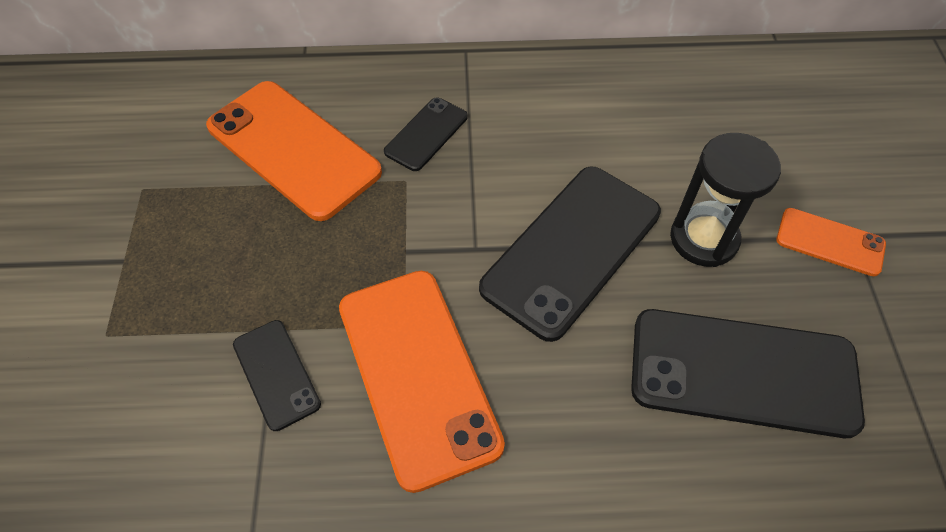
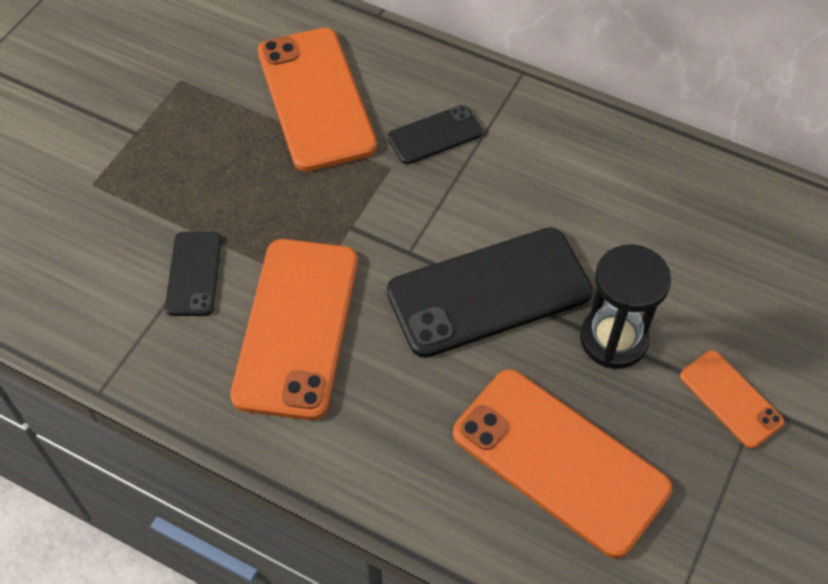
camera: 30 degrees right, 0 degrees up
black phone [631,309,865,438] -> orange phone [453,369,672,558]

